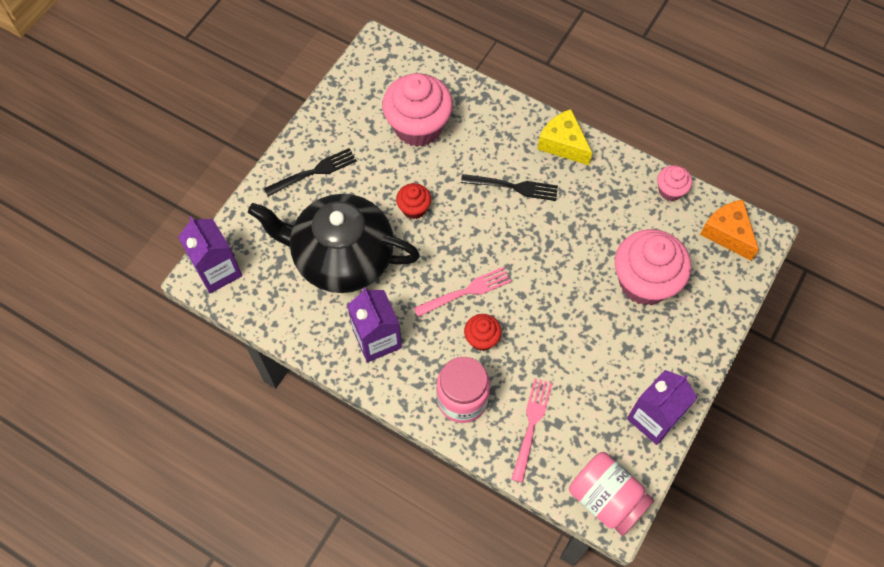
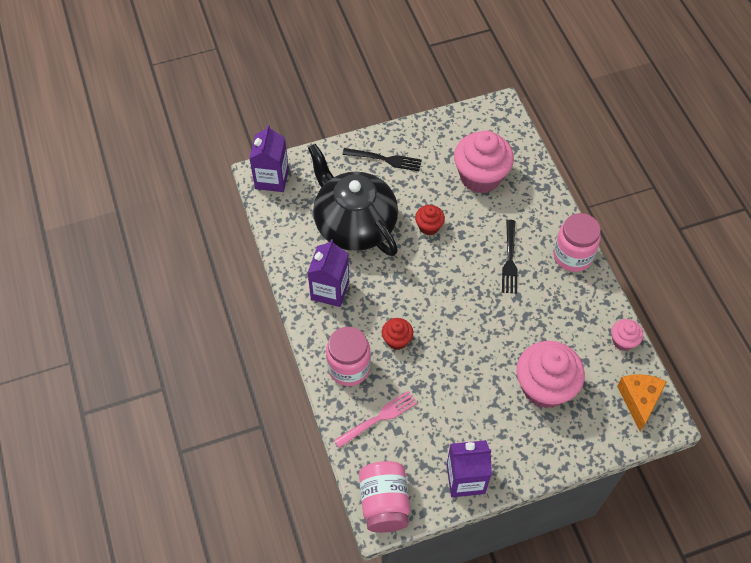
camera: 40 degrees right, 5 degrees down
pink fork [414,267,511,317] -> none
black fork [461,174,558,201] -> black fork turned 45 degrees clockwise [502,220,518,294]
yellow cheese [537,109,592,165] -> pink jar [553,213,601,272]

